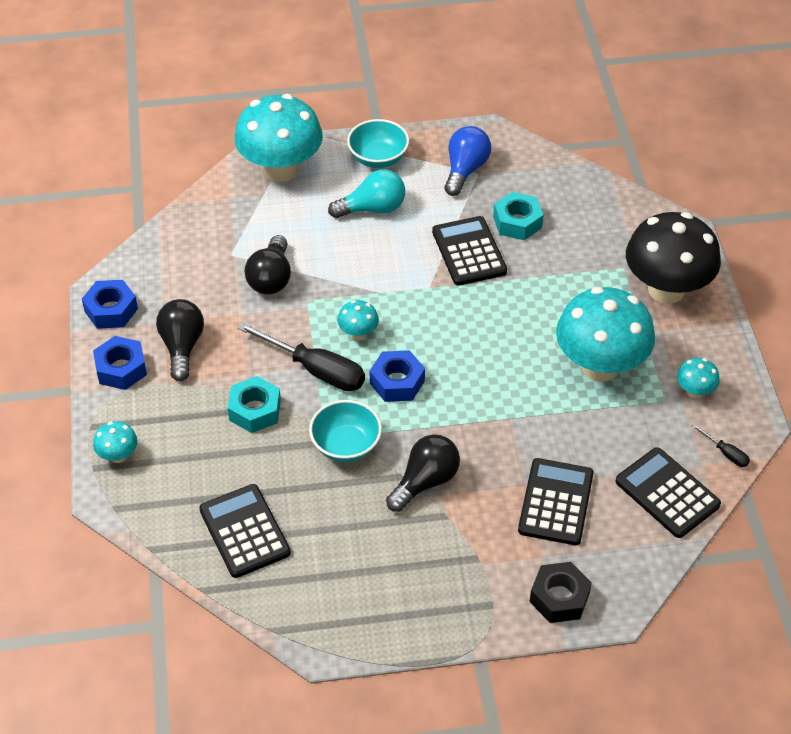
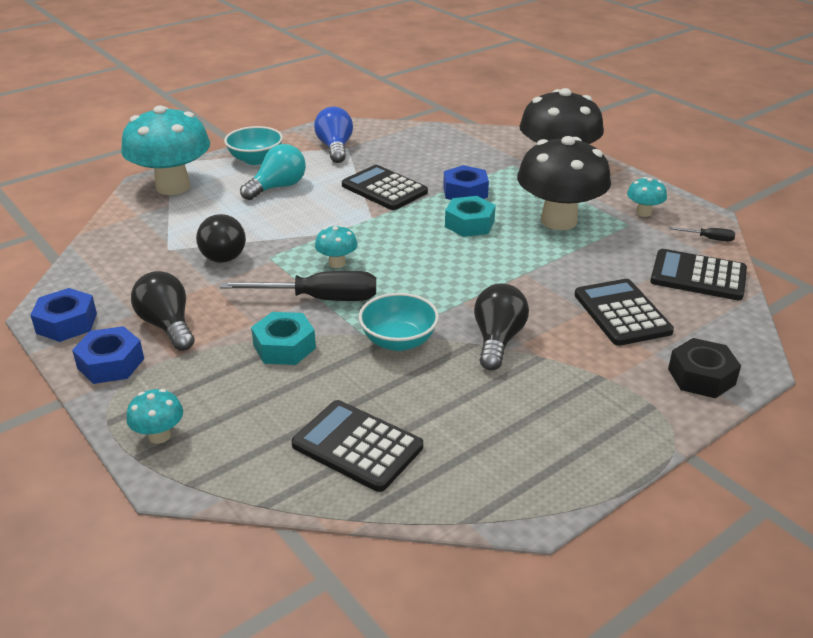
camera: 30 degrees left, 15 degrees down
blue nut [369,350,425,402] -> blue nut moved to [443,165,489,200]
turquoise nut [493,192,543,240] -> turquoise nut moved to [445,196,496,237]
turquoise mushroom [556,287,655,382] -> black mushroom [517,136,611,230]

